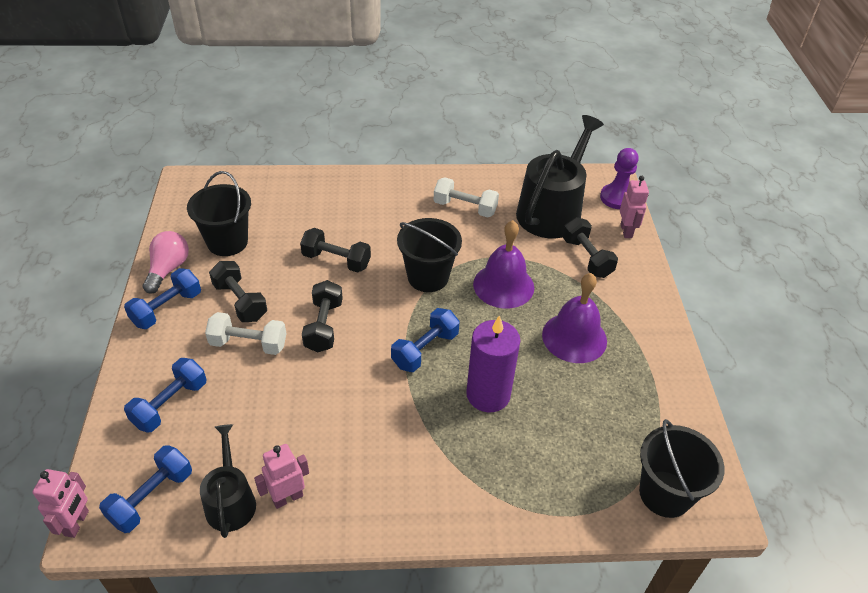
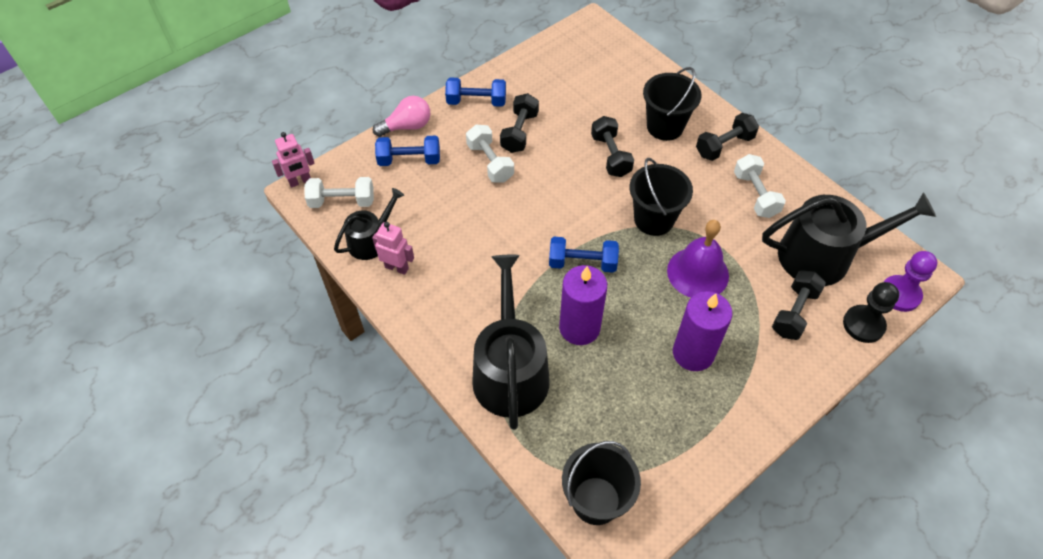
camera: 55 degrees right, 10 degrees up
blue dumbbell [99,445,192,533] -> white dumbbell [304,177,374,208]
pink light bulb [143,231,189,294] -> pink light bulb moved to [373,96,430,137]
black bucket [187,171,251,256] -> black bucket moved to [643,67,702,141]
black dumbbell [302,280,343,352] -> black dumbbell moved to [696,113,759,161]
purple bell [542,273,607,363] -> purple candle [673,291,732,371]
pink robot [620,176,649,238] -> black pawn [843,282,899,343]
none -> black watering can [472,255,550,430]

